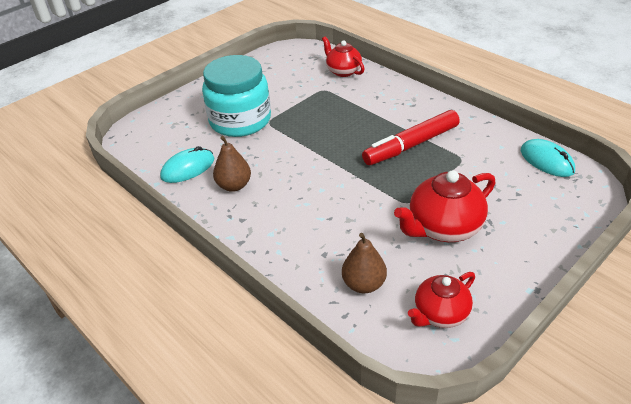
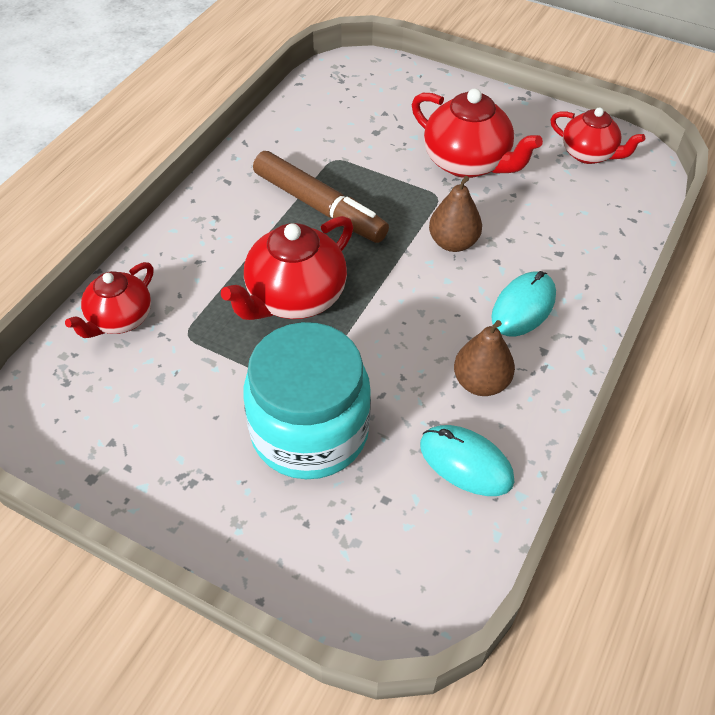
camera: 110 degrees left, 10 degrees up
brown pear [342,233,387,293] -> brown pear moved to [429,176,482,252]
red marker [362,110,460,165] -> brown marker [253,151,389,243]
turquoise mouse [521,139,575,177] -> turquoise mouse moved to [491,271,556,336]
none -> red teapot [221,216,353,320]

